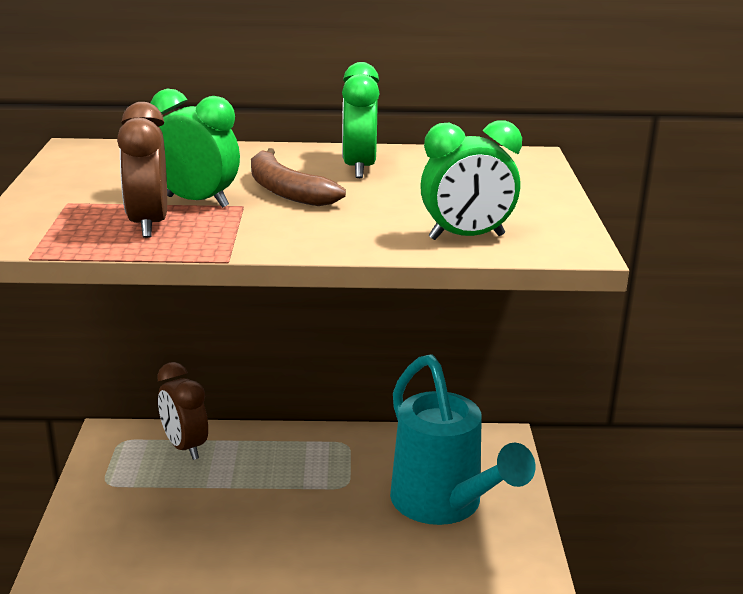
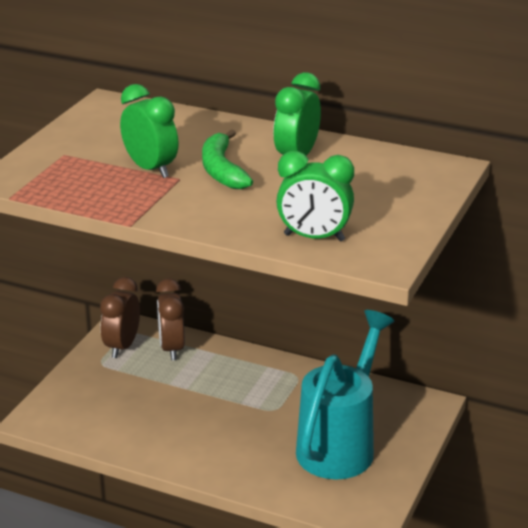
camera: 25 degrees right, 5 degrees up
brown clock [117,102,167,238] -> brown clock moved to [100,277,140,358]
brown banana [251,148,346,206] -> green banana [202,129,253,189]
turquoise watering can [390,354,536,525] -> turquoise watering can turned 150 degrees counterclockwise [296,310,395,479]

